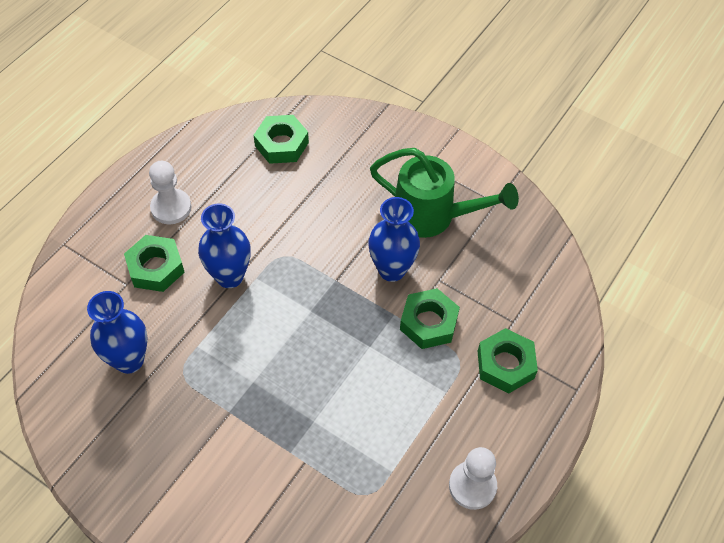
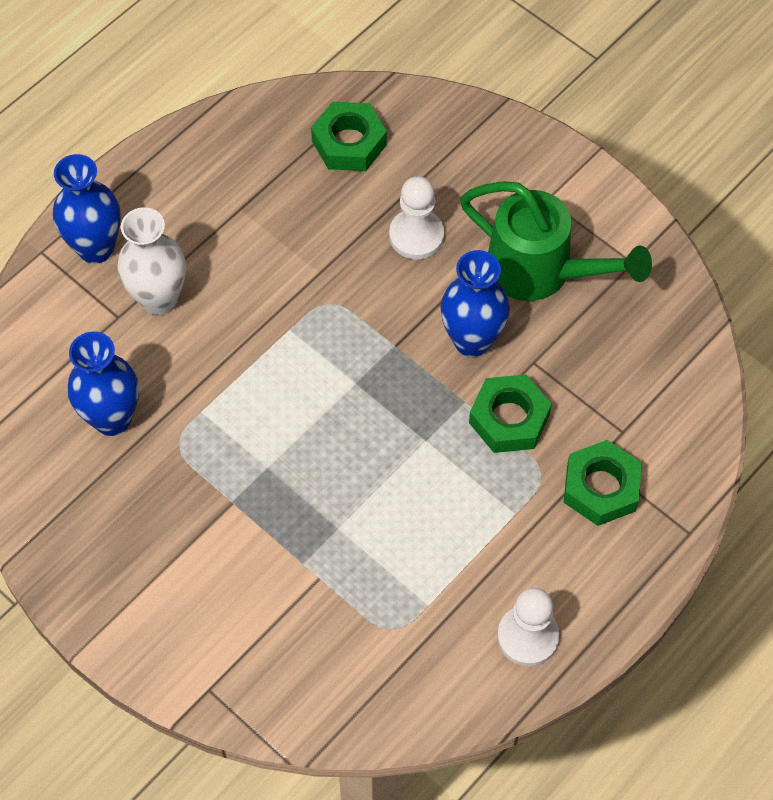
camera: 10 degrees right, 5 degrees up
green nut [124,235,185,292] -> white vase [117,207,186,315]
white pawn [149,161,191,224] -> white pawn moved to [389,176,444,259]
blue vase [198,203,251,288] -> blue vase moved to [53,154,121,264]

